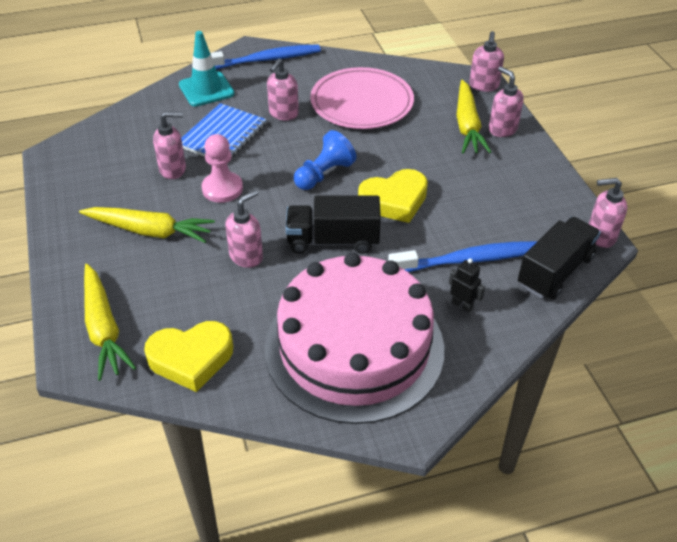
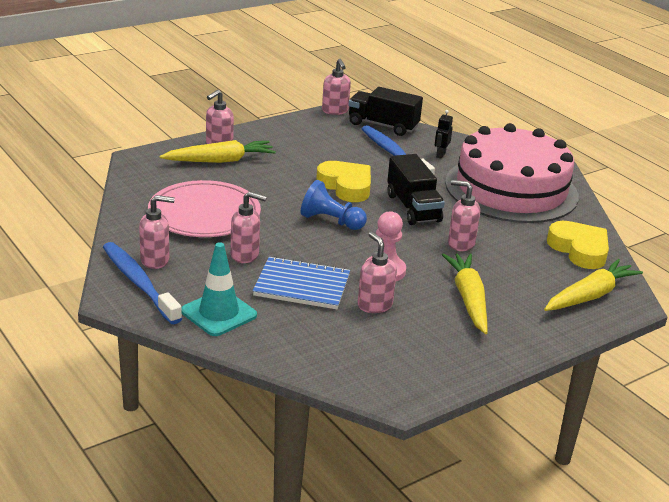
camera: 110 degrees left, 15 degrees down
pink soap dispenser [469,31,504,92] -> pink soap dispenser moved to [139,195,175,269]

